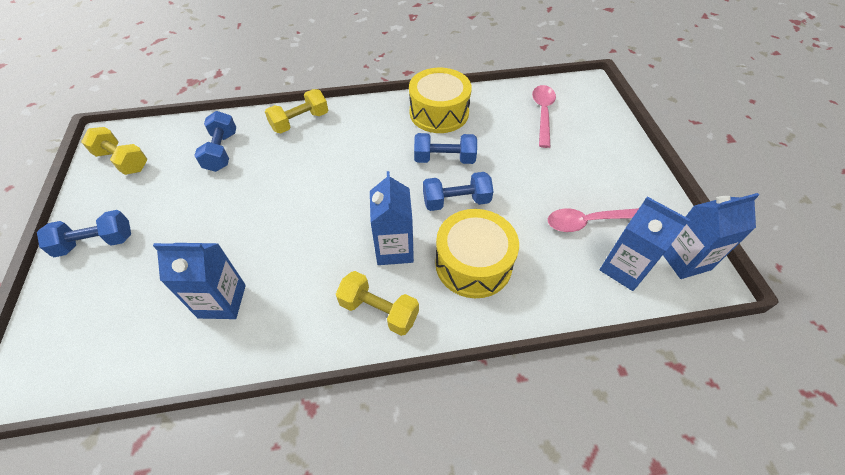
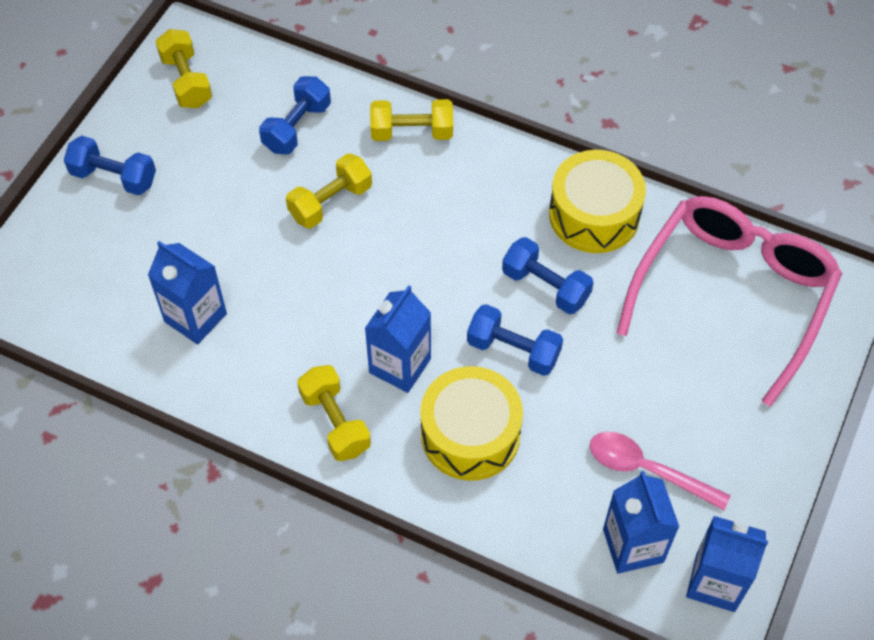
camera: 35 degrees right, 5 degrees up
pink spoon [532,85,556,148] -> pink glasses [617,196,842,407]
none -> yellow dumbbell [286,153,372,228]

